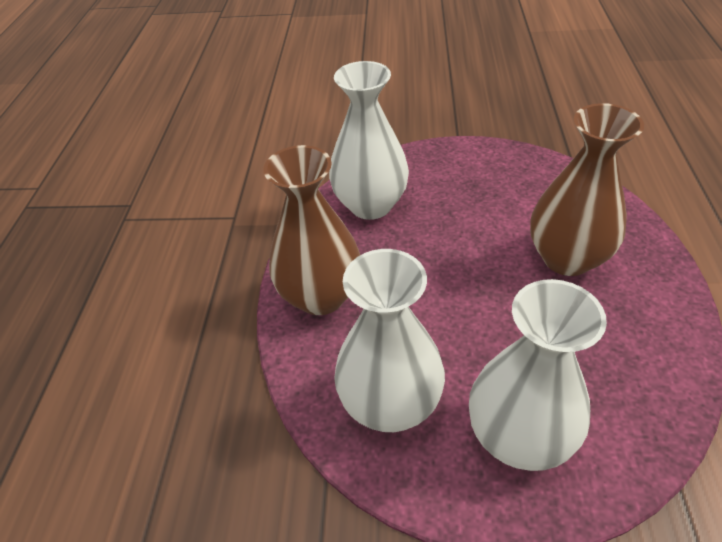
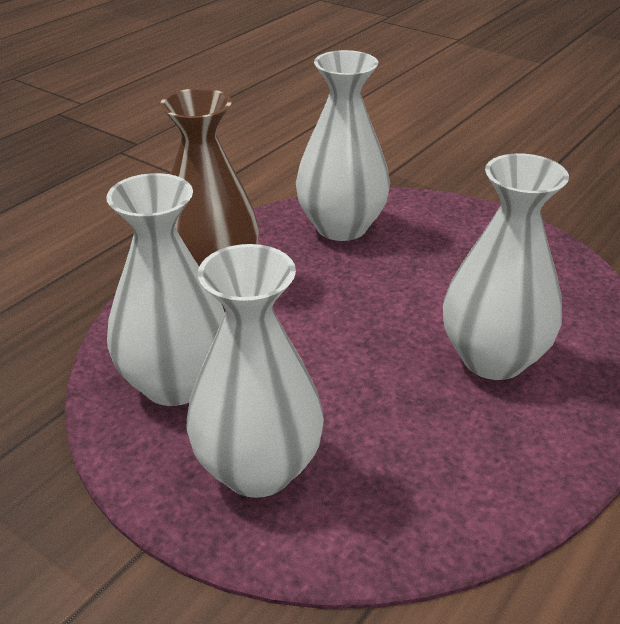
camera: 30 degrees right, 10 degrees down
brown vase [530,103,644,276] -> white vase [443,153,569,380]

